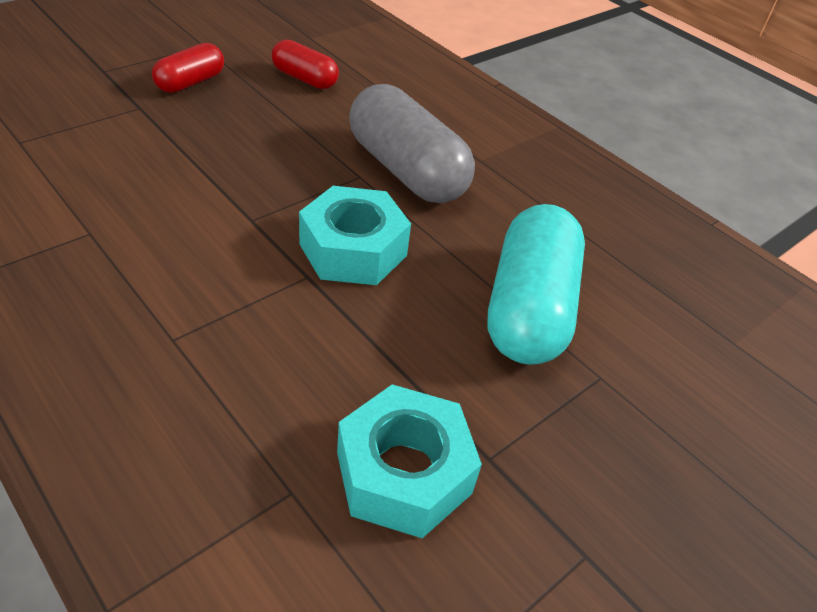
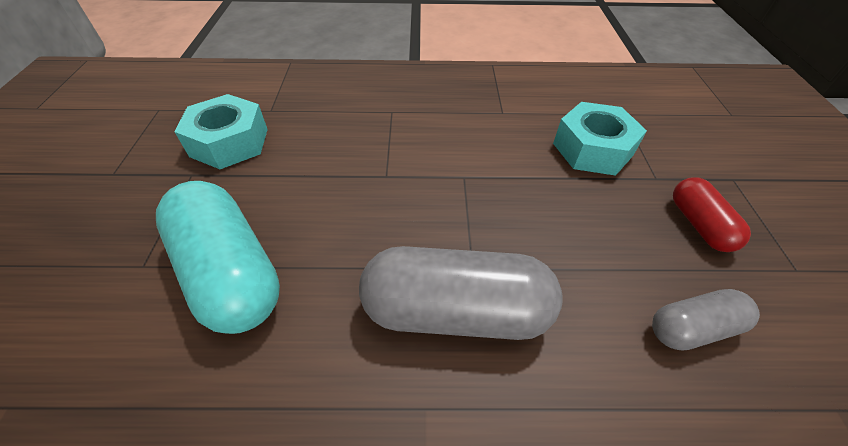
camera: 135 degrees right, 5 degrees up
red capsule [272,39,339,89] -> grey capsule [652,289,760,350]
turquoise nut [299,186,411,285] -> turquoise nut moved to [553,102,647,176]

